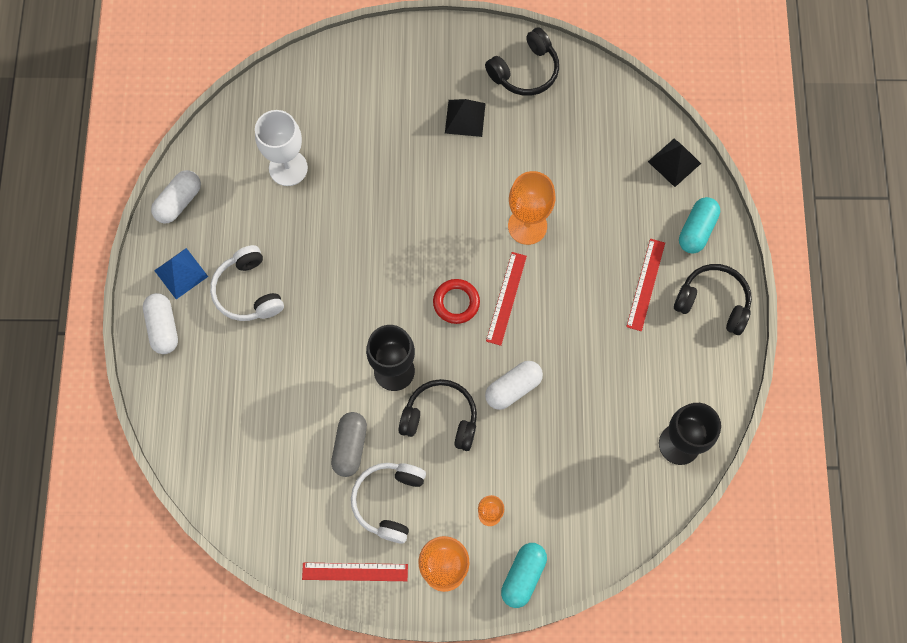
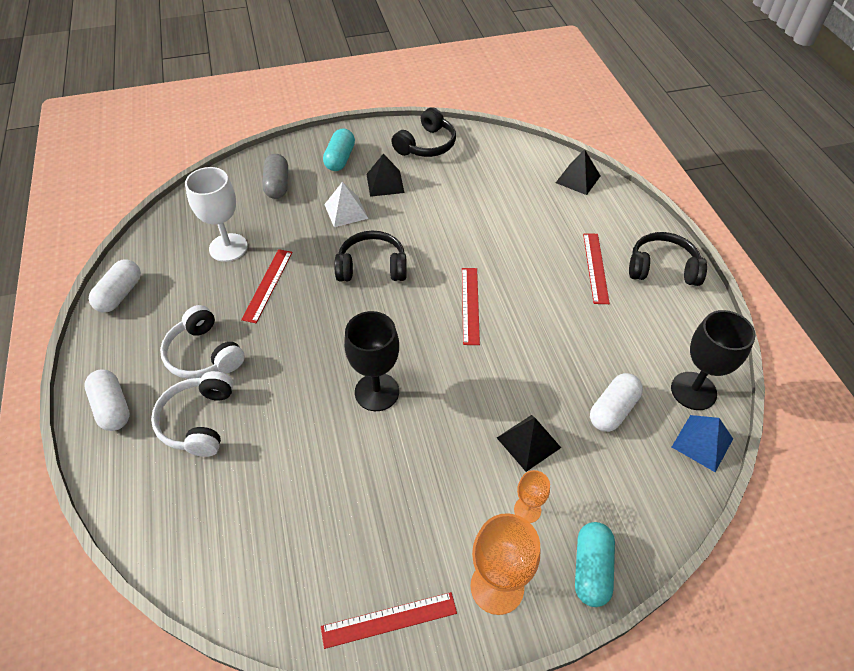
camera: 15 degrees left, 20 degrees down
blue pyramid [154,248,208,299] -> blue pyramid moved to [672,415,733,472]
grey capsule [331,412,367,477] -> grey capsule moved to [262,154,288,199]
white headphones [351,463,426,544] -> white headphones moved to [151,371,234,457]
black headphones [398,379,477,451] -> black headphones moved to [334,231,407,282]
red ring [433,279,480,324] -> none
white capsule [485,361,543,410] -> white capsule moved to [590,373,643,432]
orange goblet [508,171,555,245] -> none
turquoise capsule [679,197,720,254] -> turquoise capsule moved to [323,128,355,171]
none -> red ruler [241,249,292,323]
none -> white pyramid [324,182,368,227]
none -> black pyramid [497,415,561,472]

